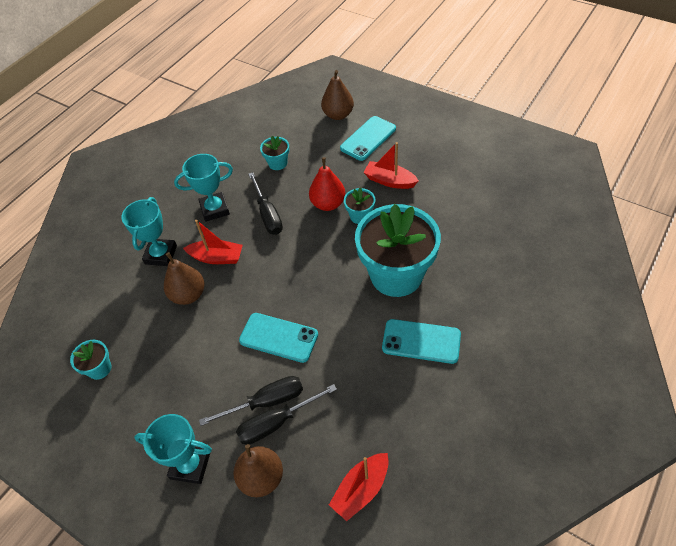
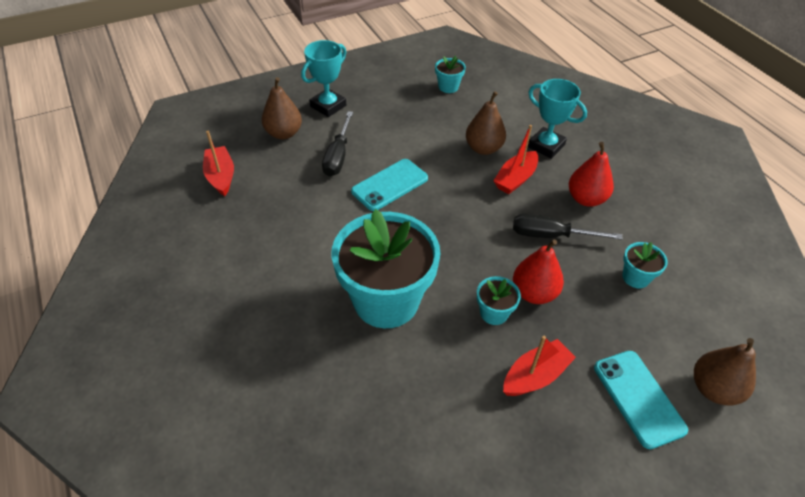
camera: 115 degrees right, 5 degrees down
turquoise trophy [174,154,233,222] -> red pear [569,142,614,207]
black screwdriver [236,384,337,445] -> none
turquoise phone [382,319,461,364] -> none

